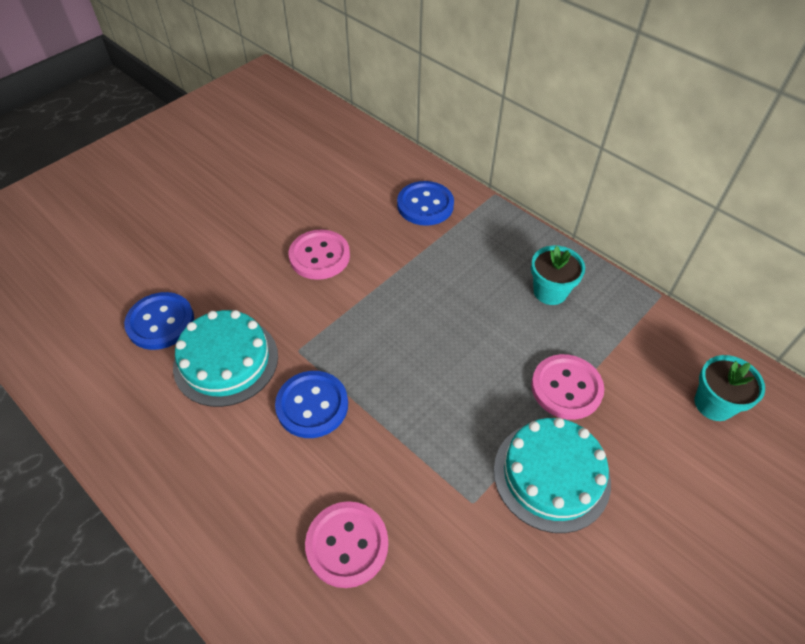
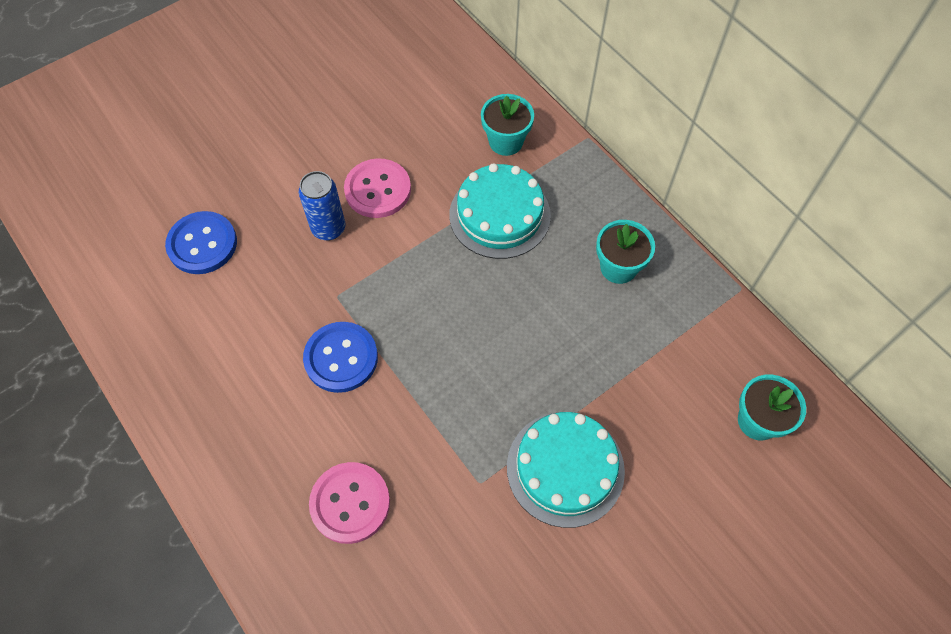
camera: 10 degrees right, 10 degrees up
turquoise cake [173,310,278,407] -> turquoise cake moved to [449,163,551,259]
blue button [397,181,454,226] -> turquoise flower pot [481,94,534,156]
pink button [531,354,604,420] -> none
none -> blue can [299,171,345,241]

